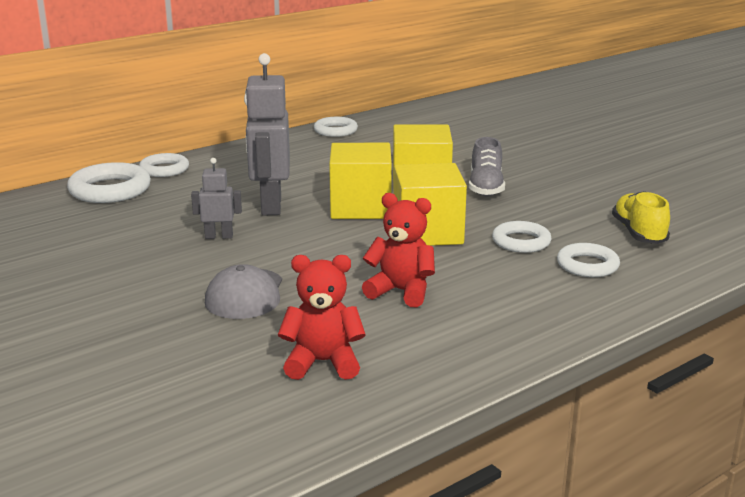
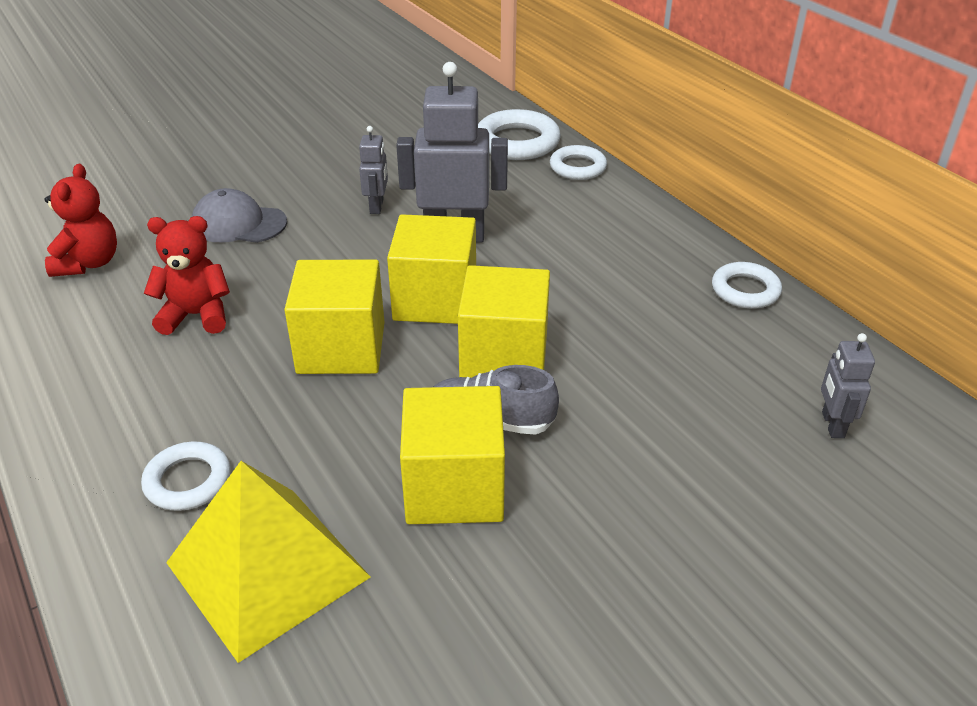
camera: 95 degrees right, 15 degrees up
red teddy bear [362,193,435,307] -> red teddy bear turned 120 degrees counterclockwise [144,216,230,335]
white ring [492,221,552,253] -> none
yellow shoe [612,191,670,244] -> yellow pyramid [166,461,371,663]
none -> yellow cube [400,386,505,524]
none -> grey robot [821,333,875,438]

